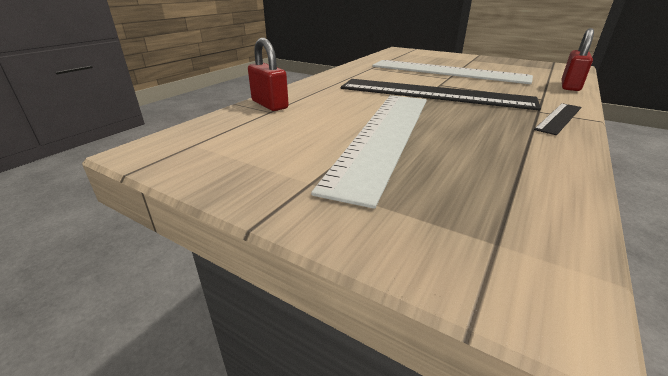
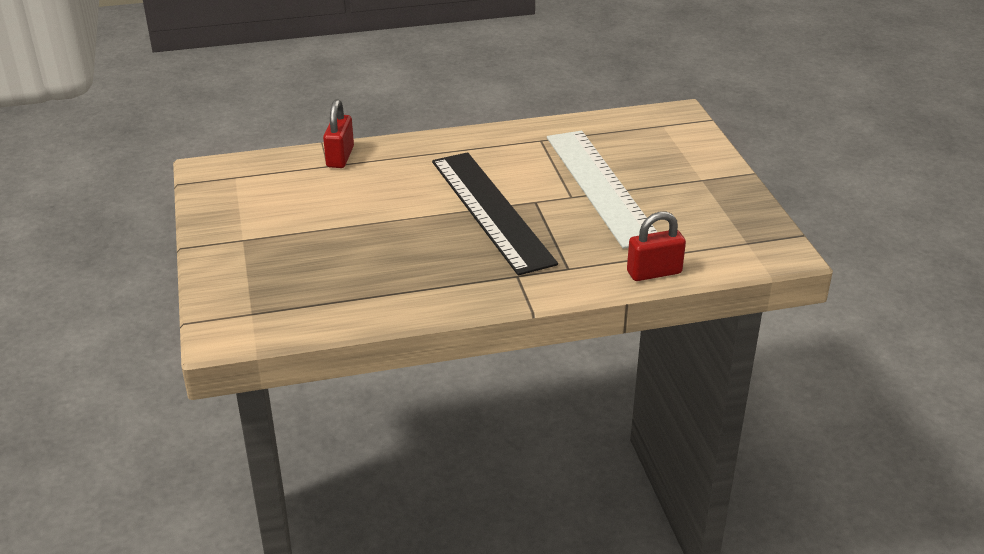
camera: 45 degrees right, 5 degrees up
white ruler [311,95,427,209] -> none
black ruler [534,103,581,135] -> none

